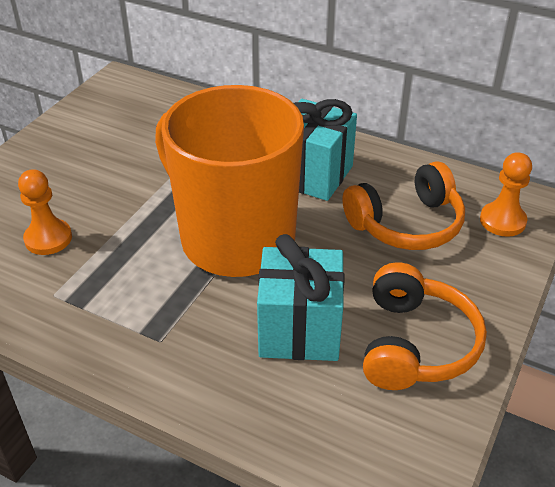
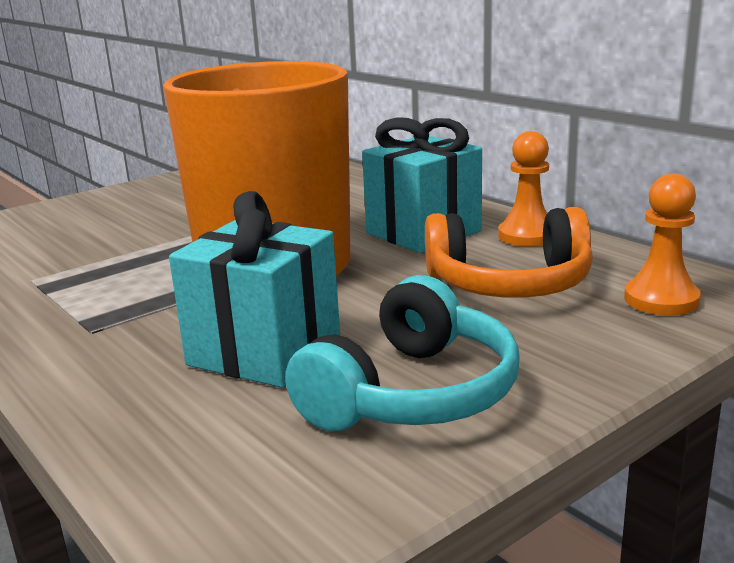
camera: 25 degrees right, 20 degrees down
orange pawn [18,169,72,255] -> orange pawn moved to [498,131,549,247]
orange headphones [363,262,487,390] -> turquoise headphones [285,275,520,431]

